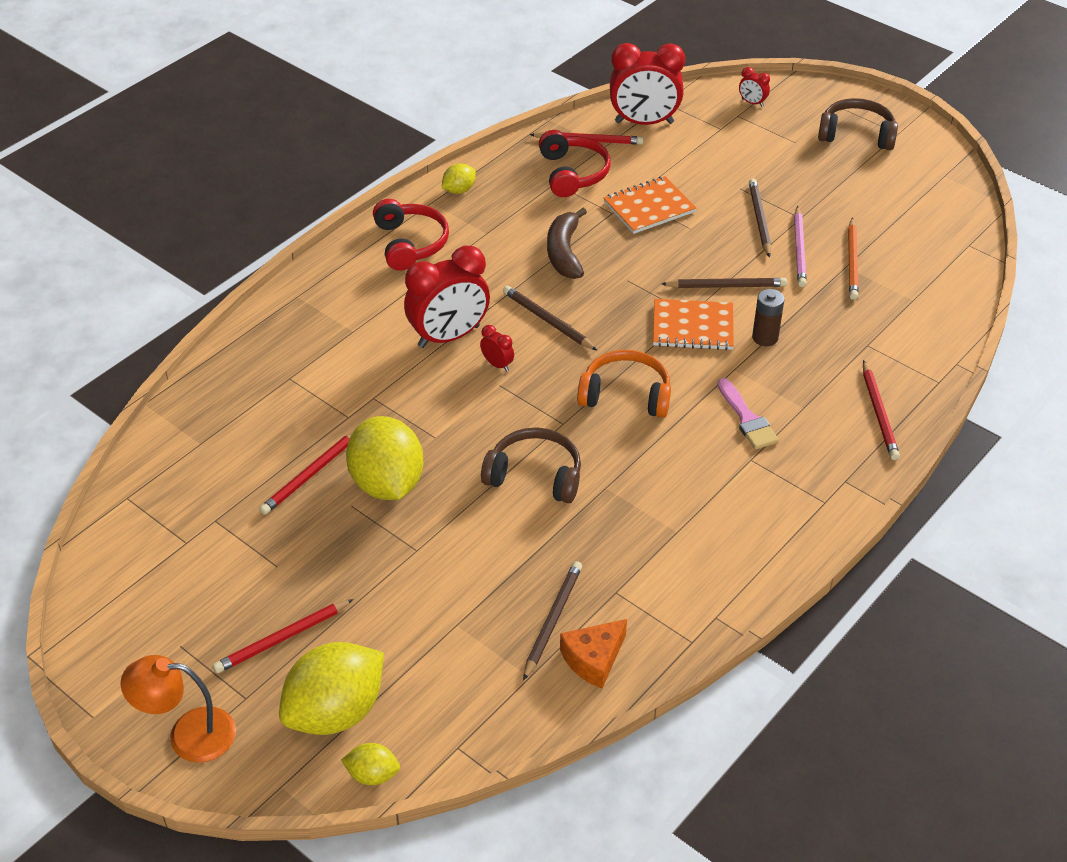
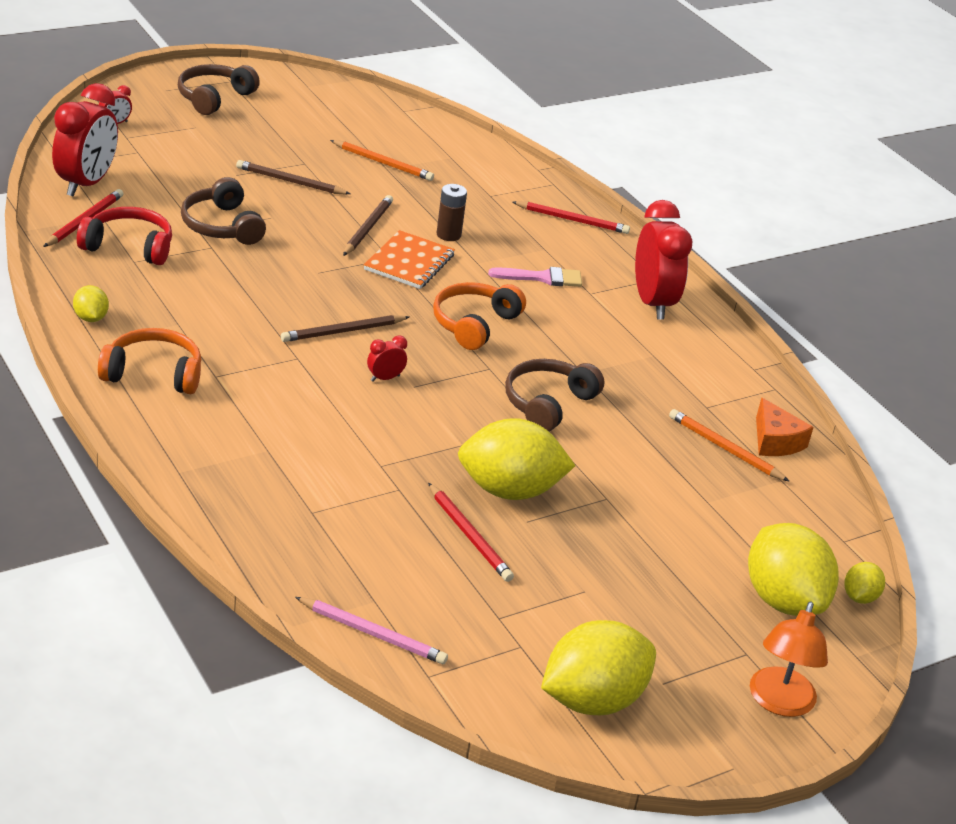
camera: 75 degrees left, 10 degrees down
red pencil [213,599,354,673] -> none
red headphones [373,199,449,271] -> orange headphones [98,328,201,394]
red clock [404,246,490,348] -> red clock moved to [635,200,692,320]
brown pencil [523,561,582,681] -> orange pencil [669,409,790,482]
brown banana [547,208,587,279] -> none
orange notebook [604,176,696,234] -> brown headphones [181,177,266,245]
pink pencil [794,206,807,287] -> pink pencil moved to [295,597,448,664]
none -> yellow lemon [541,620,656,715]

